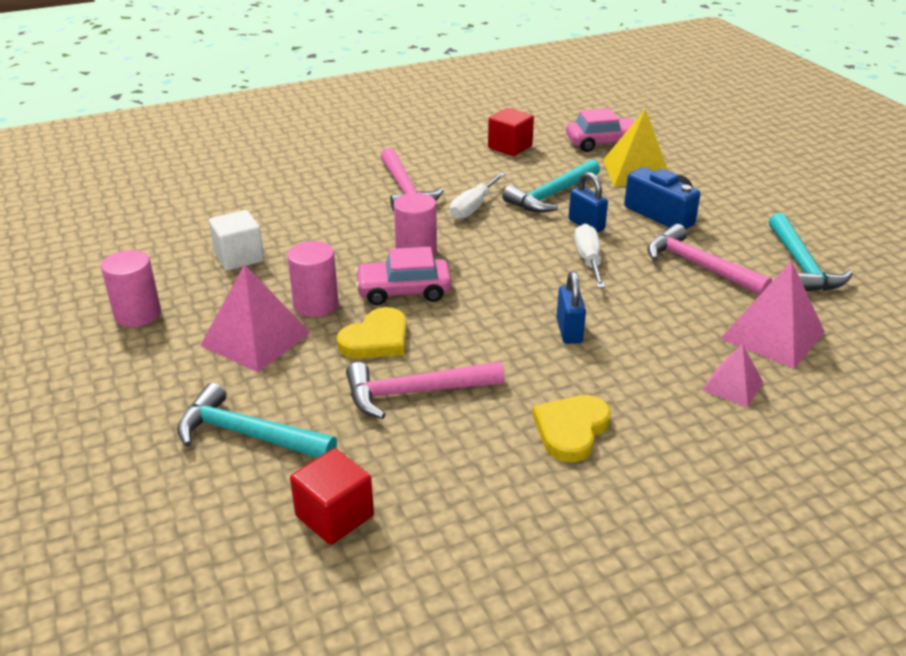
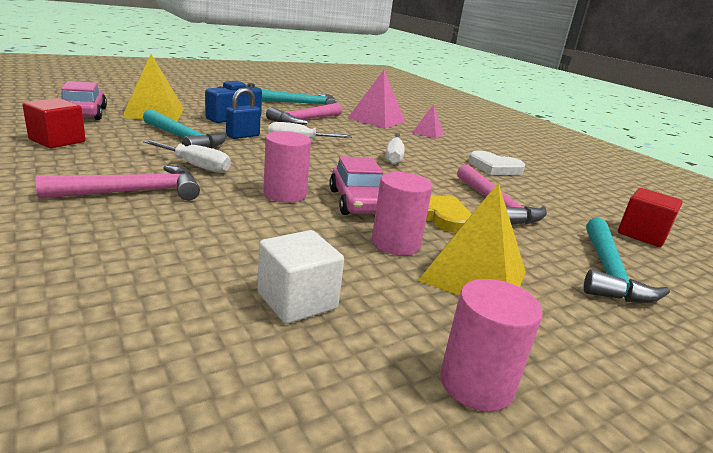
camera: 100 degrees left, 10 degrees down
pink pyramid [200,264,311,372] -> yellow pyramid [418,182,526,295]
yellow heart [532,395,611,462] -> white heart [469,150,525,175]
blue padlock [556,271,586,344] -> white screwdriver [386,133,404,164]

